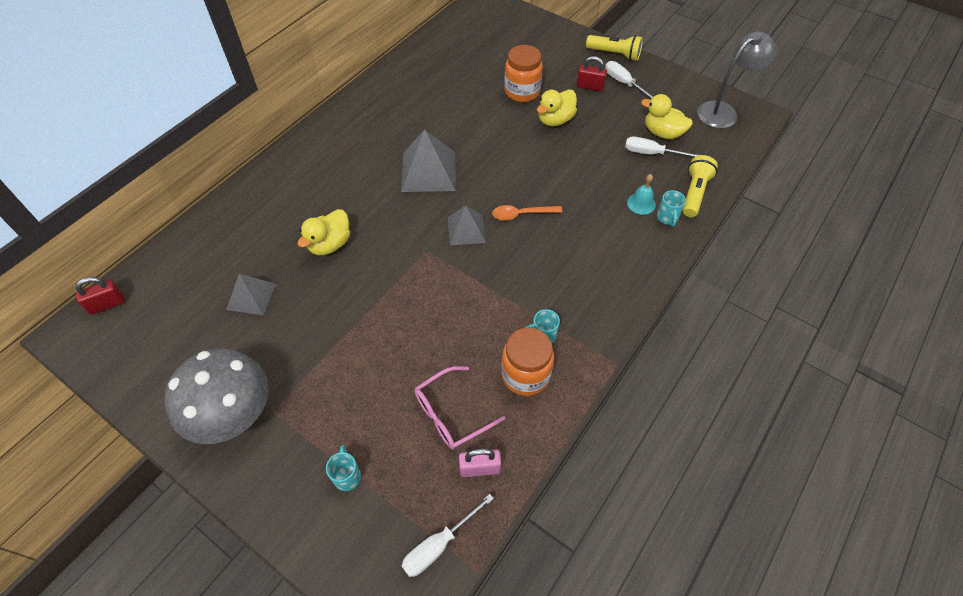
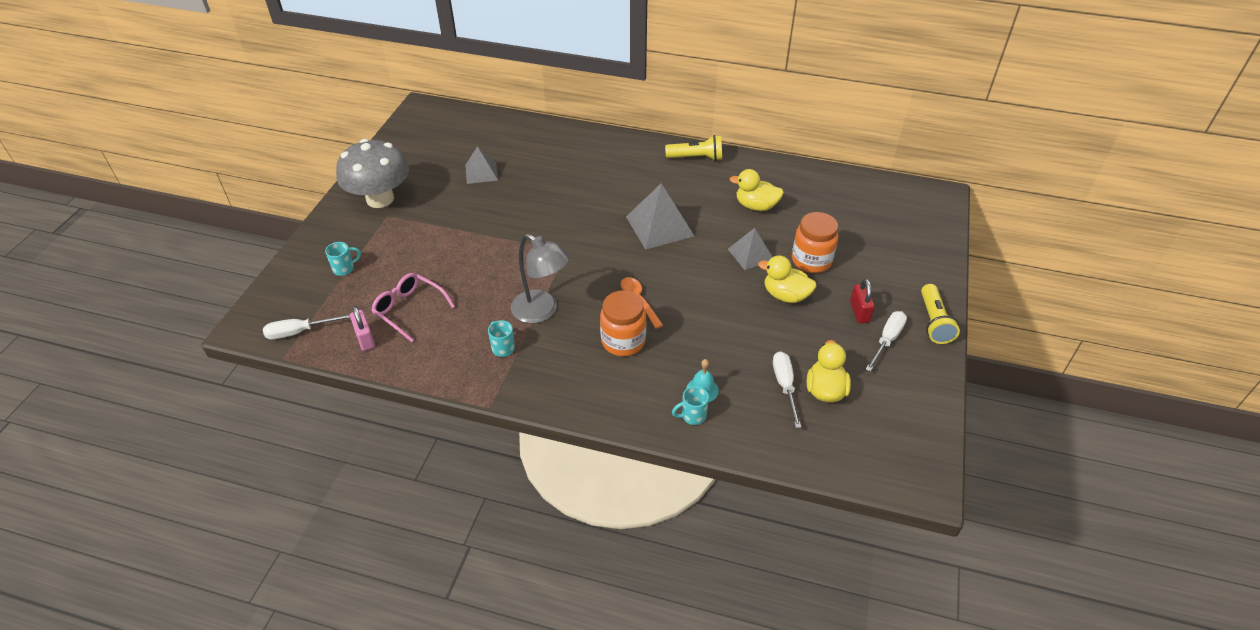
camera: 70 degrees right, 10 degrees down
red padlock [76,277,125,315] -> none
yellow duck [298,209,350,255] -> yellow duck moved to [730,169,784,211]
white screwdriver [402,494,494,577] -> white screwdriver turned 45 degrees counterclockwise [263,314,350,340]
grey pyramid [448,206,486,245] -> grey pyramid moved to [728,228,772,270]
orange jar [501,328,554,396] -> orange jar moved to [600,290,646,356]
yellow flashlight [682,155,718,217] -> yellow flashlight moved to [665,135,722,161]
grey lamp [697,32,777,128] -> grey lamp moved to [511,234,570,323]

